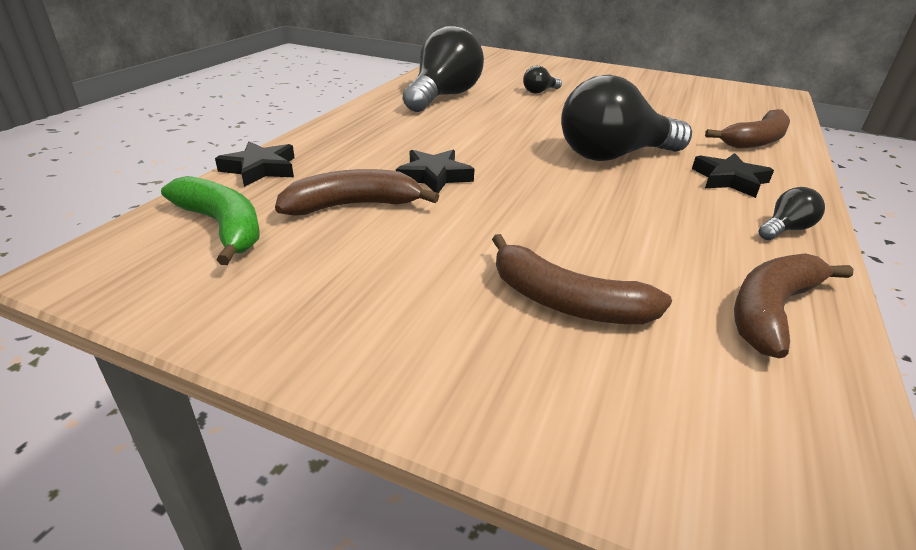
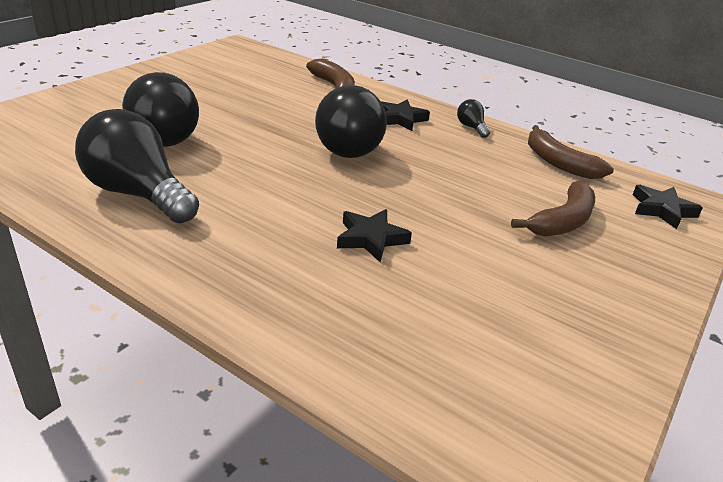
camera: 80 degrees left, 0 degrees up
green banana [161,176,260,265] -> none
black star [215,141,295,187] -> black star moved to [633,185,703,229]
brown banana [275,169,439,216] -> none
black light bulb [523,65,562,94] -> black light bulb [122,72,199,147], size x2.33

